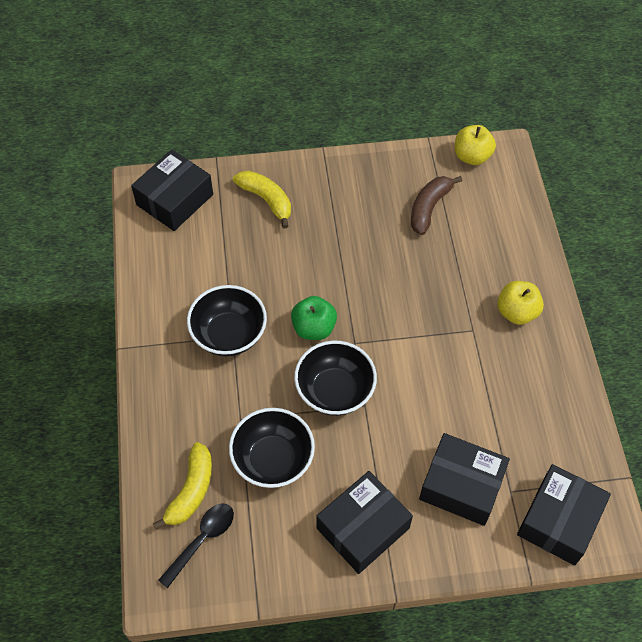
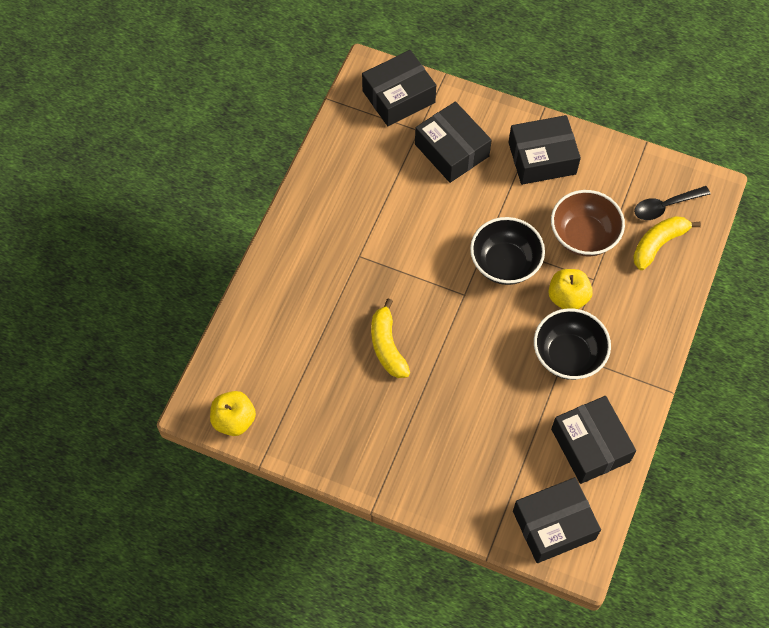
camera: 150 degrees left, 5 degrees up
black bowl [229,408,315,488] -> brown bowl [551,190,625,256]
yellow banana [233,170,291,228] -> yellow banana moved to [371,298,410,378]
green apple [291,296,337,340] -> none
brown banana [411,176,463,235] -> none
yellow apple [497,281,544,325] -> yellow apple moved to [548,269,593,309]
none -> black box [551,396,636,484]

